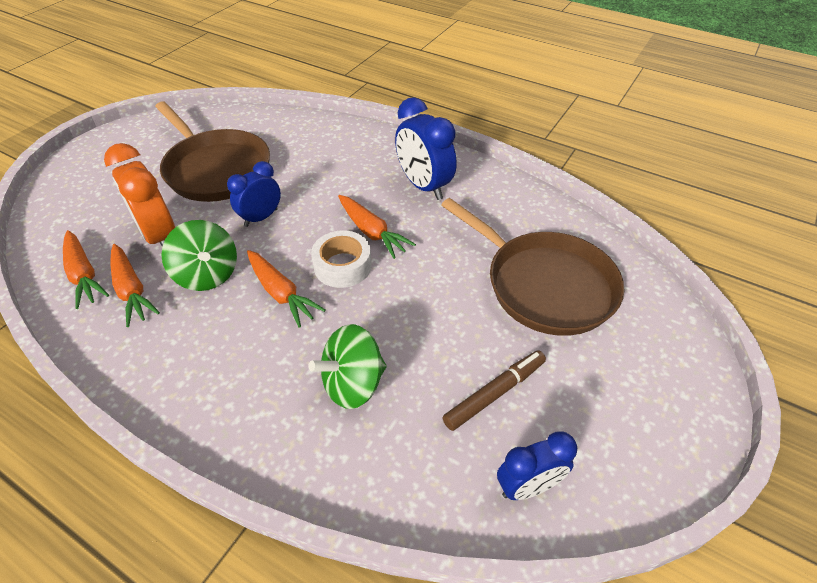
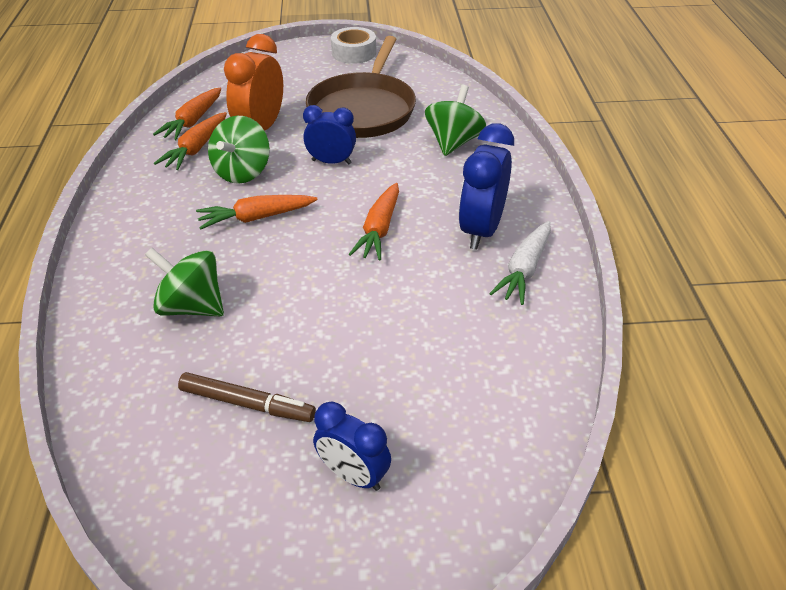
camera: 55 degrees right, 5 degrees down
orange carrot [247,250,325,328] -> orange carrot turned 60 degrees clockwise [196,195,318,230]
white tape [311,230,372,288] -> white tape moved to [331,27,376,64]
brown pan [441,198,625,336] -> none
blue clock [497,431,577,500] -> blue clock moved to [313,401,391,491]
none -> green spinning top [425,85,486,156]
none -> white carrot [489,221,551,305]

